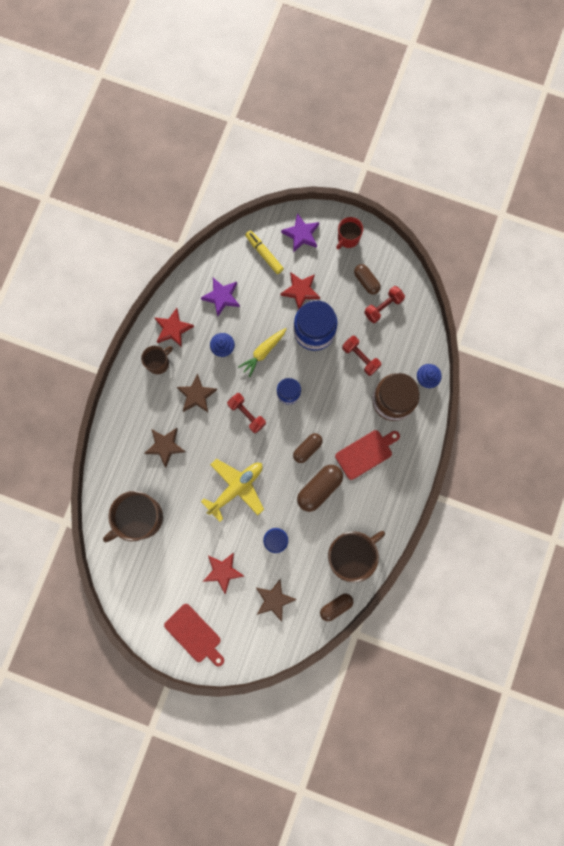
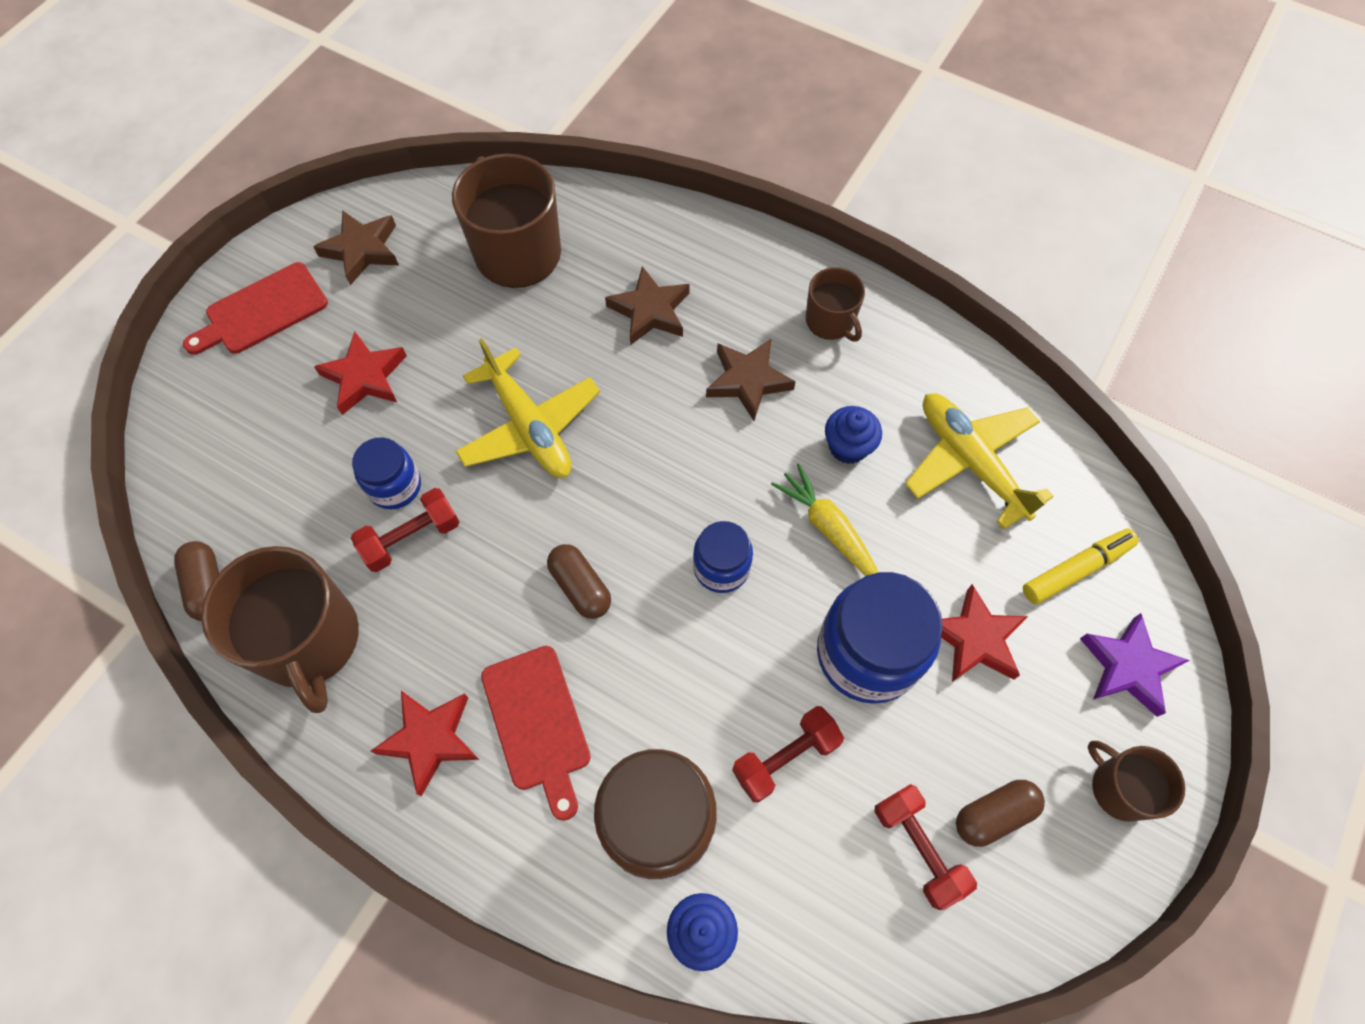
camera: 100 degrees right, 15 degrees down
red star [155,308,194,347] -> red star moved to [371,691,479,796]
purple star [201,278,240,316] -> yellow plane [905,393,1054,530]
red dumbbell [227,393,266,433] -> red dumbbell moved to [351,488,459,572]
brown star [256,579,296,622] -> brown star moved to [313,210,399,285]
brown capsule [297,465,343,512] -> none
red mug [336,217,363,250] -> brown mug [1088,741,1185,822]

